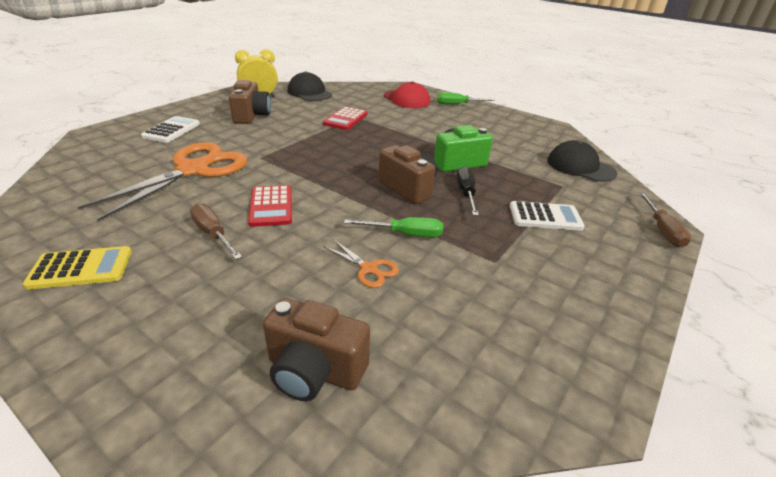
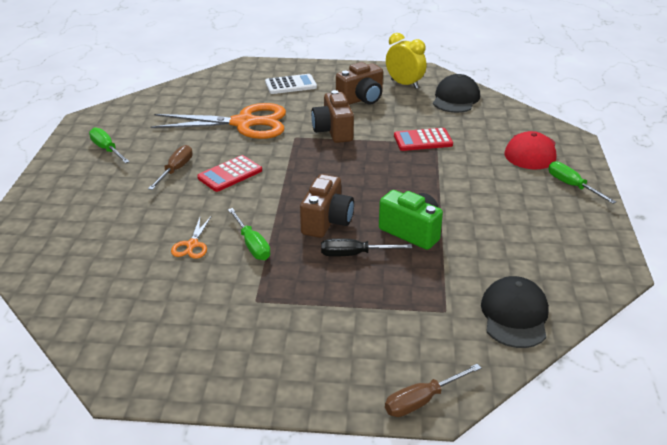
camera: 60 degrees right, 0 degrees up
yellow calculator [23,246,132,290] -> green screwdriver [89,127,130,163]
brown camera [263,298,370,401] -> brown camera moved to [311,90,354,143]
black screwdriver [457,166,479,216] -> black screwdriver turned 150 degrees counterclockwise [321,238,412,257]
white calculator [510,201,585,231] -> none

